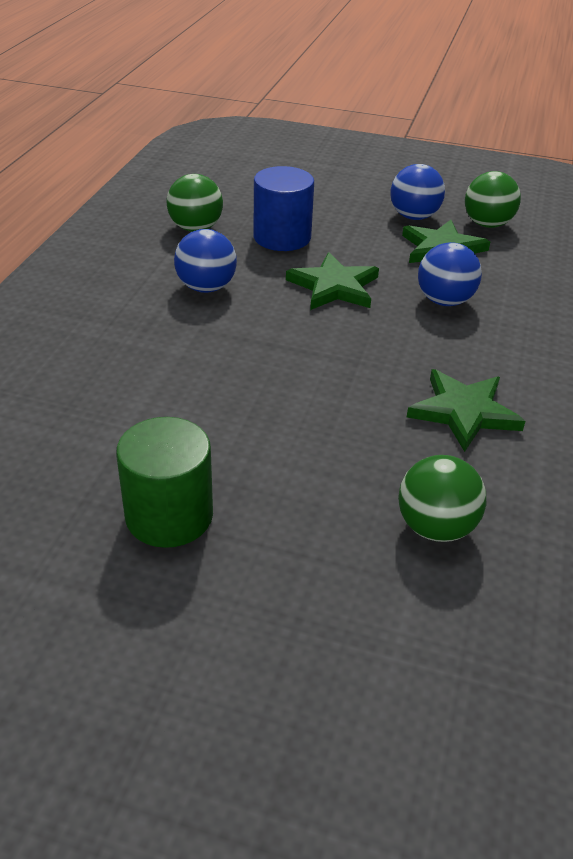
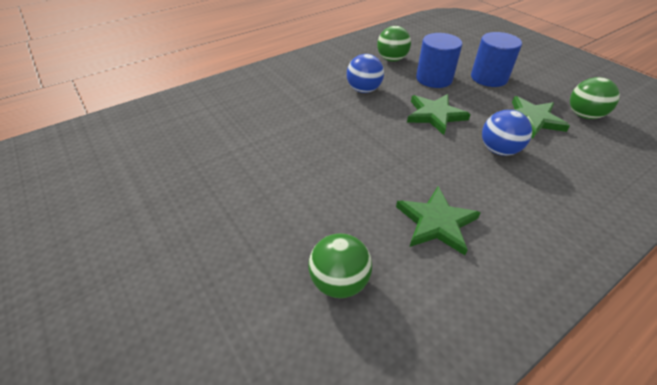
camera: 40 degrees right, 5 degrees up
green cylinder [116,417,213,548] -> none
blue ball [390,164,445,220] -> none
none -> blue cylinder [471,32,522,87]

